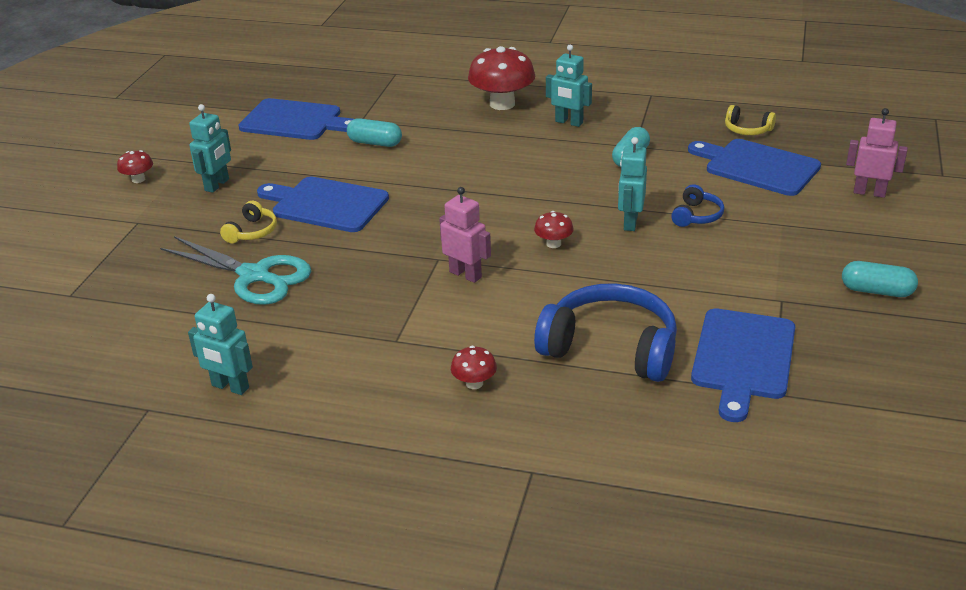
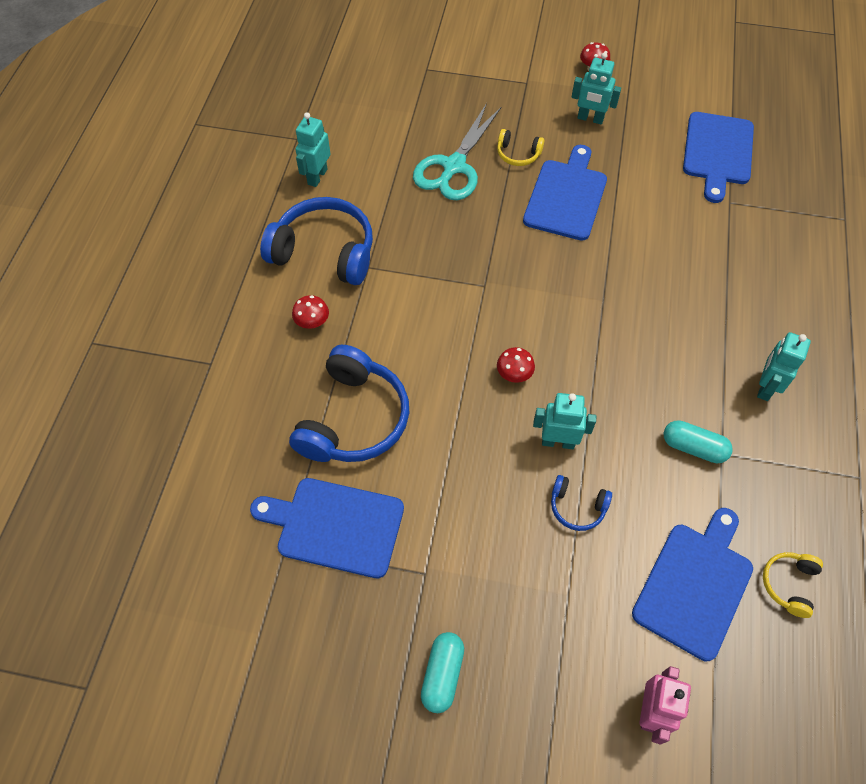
camera: 85 degrees right, 25 degrees up
turquoise capsule [347,118,402,147] -> none
pink robot [439,187,491,283] -> none
red mushroom [468,46,535,110] -> none
none -> blue headphones [260,197,373,285]

